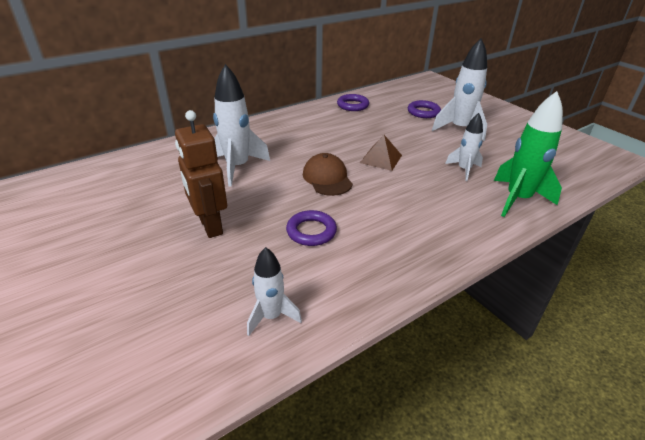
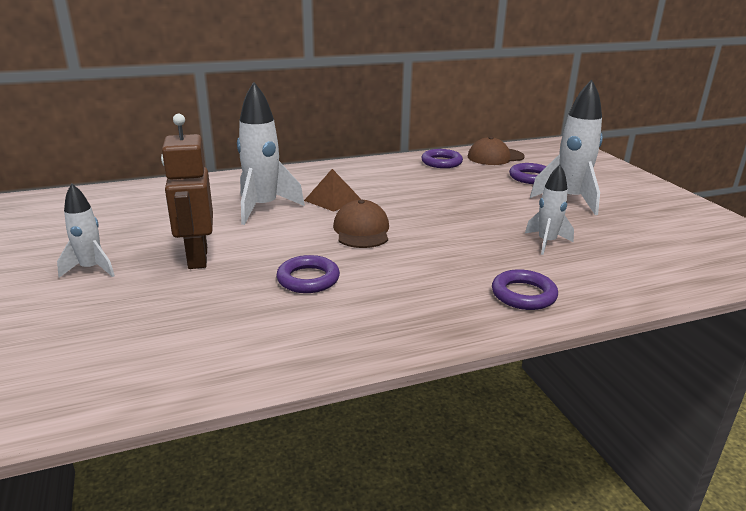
camera: 15 degrees right, 10 degrees down
white rocket [247,247,302,336] -> white rocket moved to [57,183,115,278]
brown pyramid [360,135,402,171] -> brown pyramid moved to [304,169,361,212]
green rocket [494,91,563,217] -> none
none -> brown cap [468,137,525,165]
none -> purple ring [492,269,558,310]

